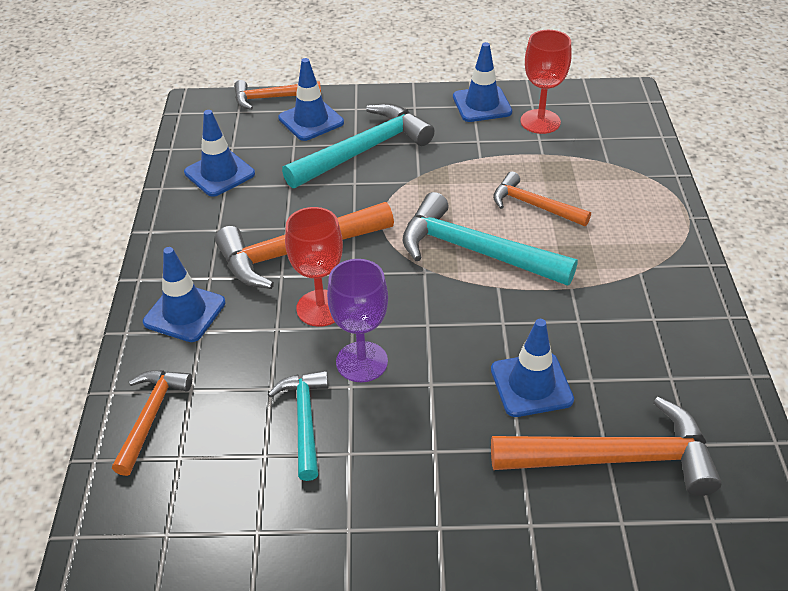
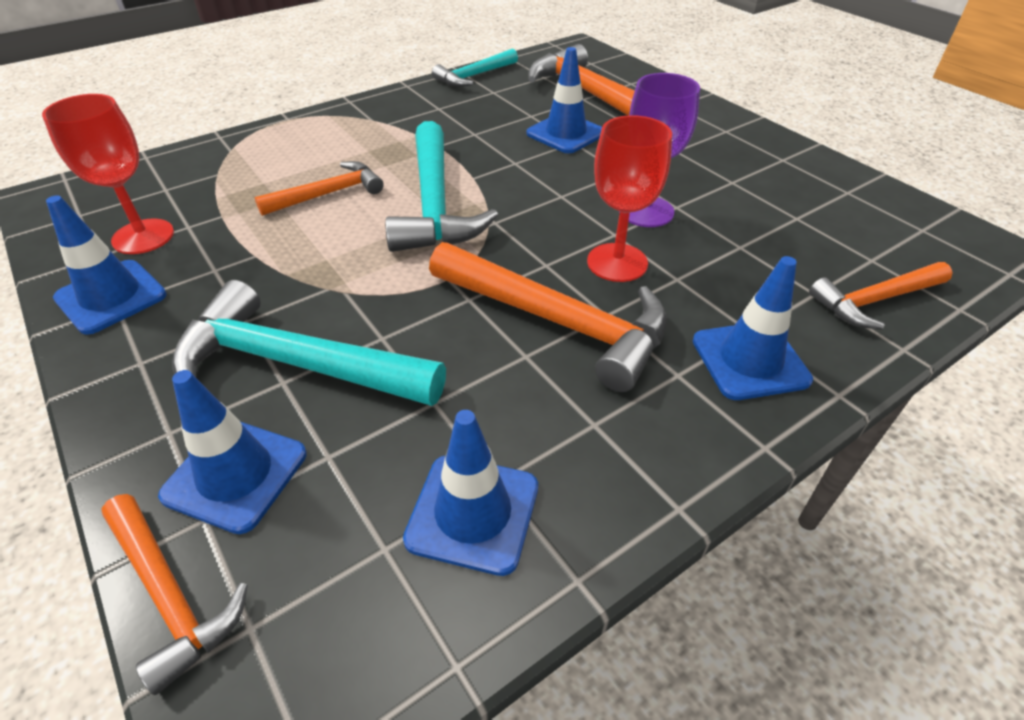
camera: 125 degrees left, 0 degrees up
turquoise hammer [268,370,328,481] -> turquoise hammer moved to [432,49,518,87]
orange hammer [493,172,591,226] -> orange hammer turned 120 degrees counterclockwise [255,161,384,216]

